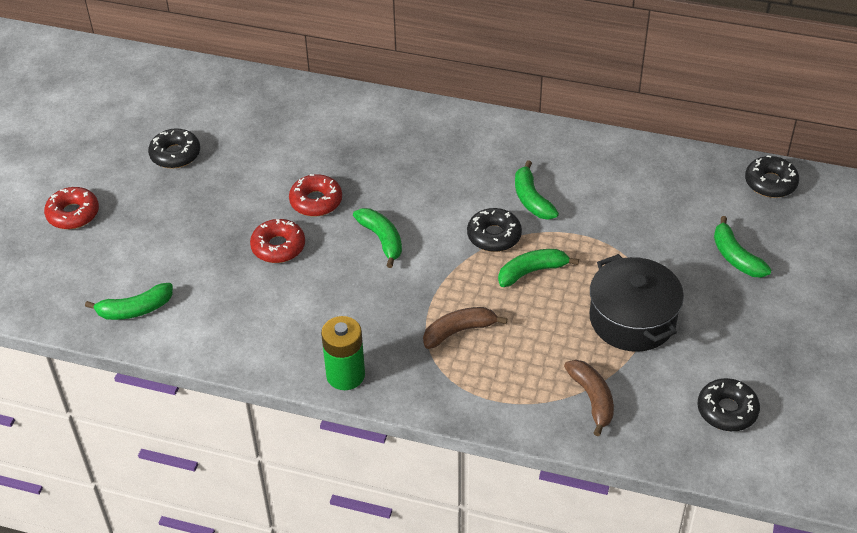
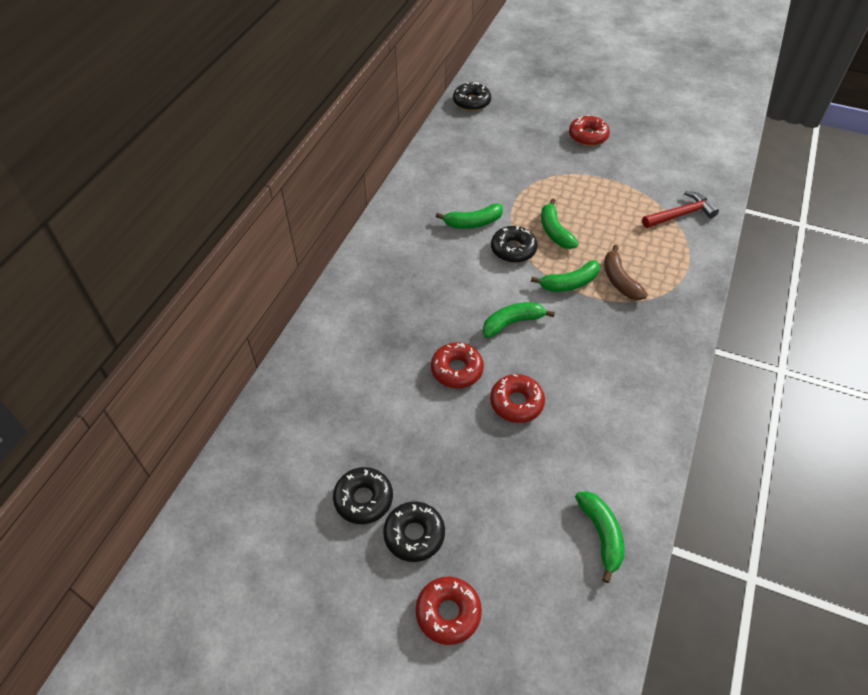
camera: 85 degrees left, 5 degrees up
green battery [321,316,365,390] -> none
brown banana [564,360,614,437] -> red hammer [642,191,719,228]
black pot [590,254,684,352] -> none
black donut [698,378,760,431] -> black donut moved to [383,501,445,562]
green banana [714,216,772,278] -> green banana moved to [531,260,600,292]
none -> red donut [569,115,610,146]

